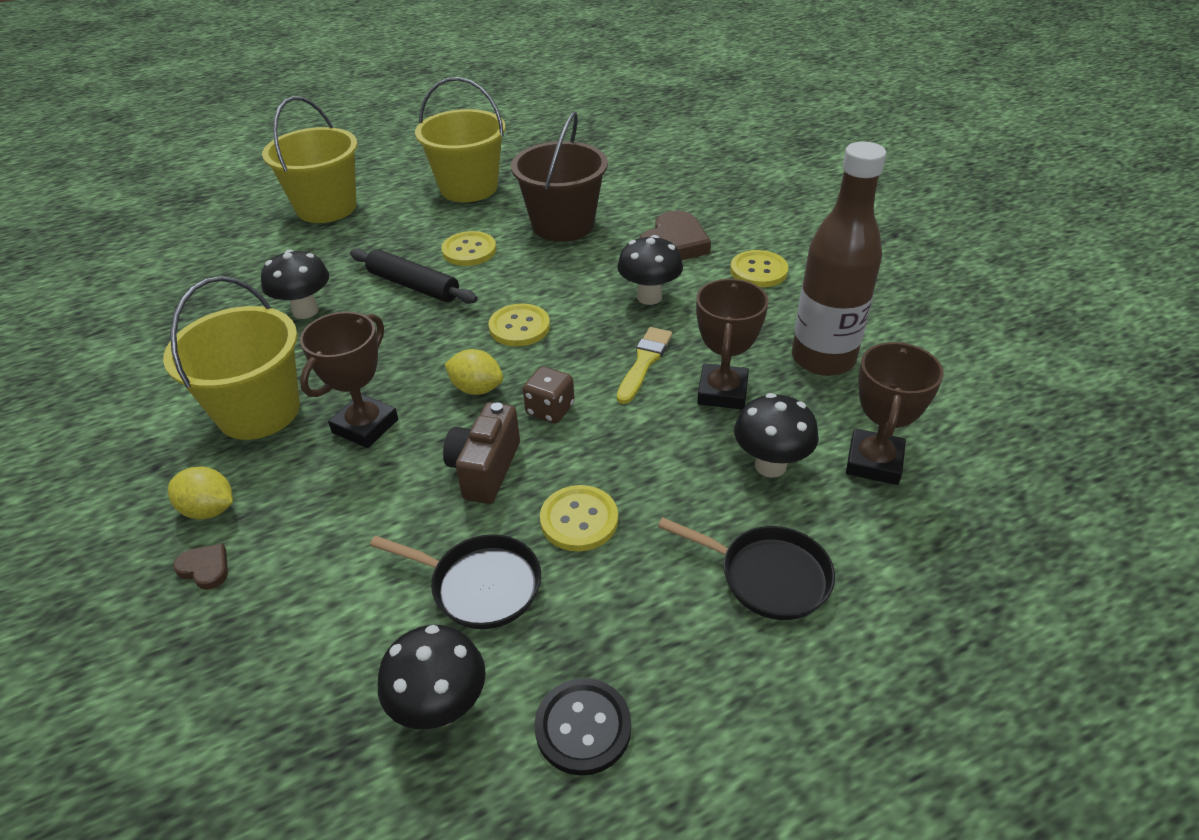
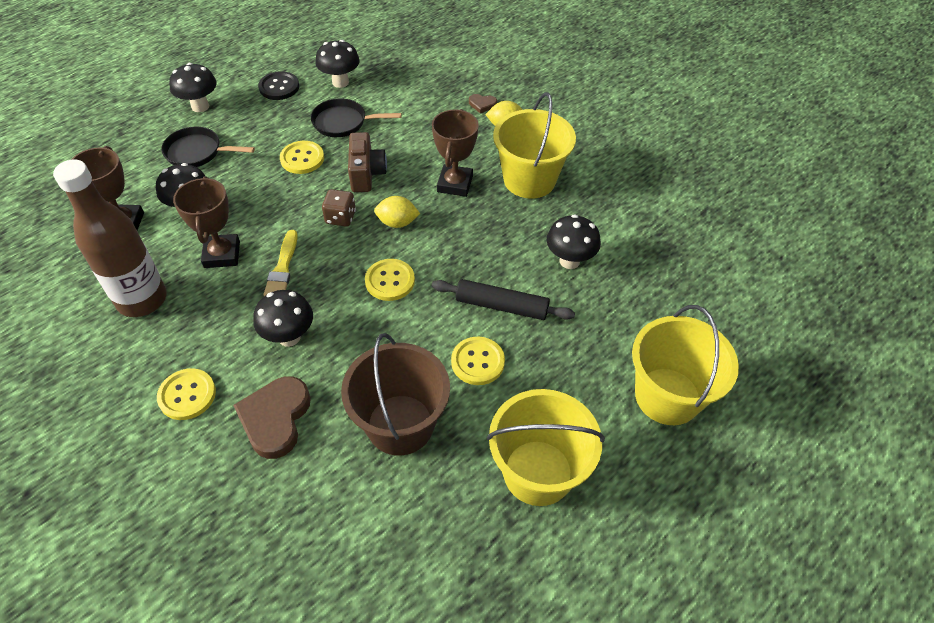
camera: 160 degrees right, 10 degrees up
none -> black mushroom [169,63,217,112]

